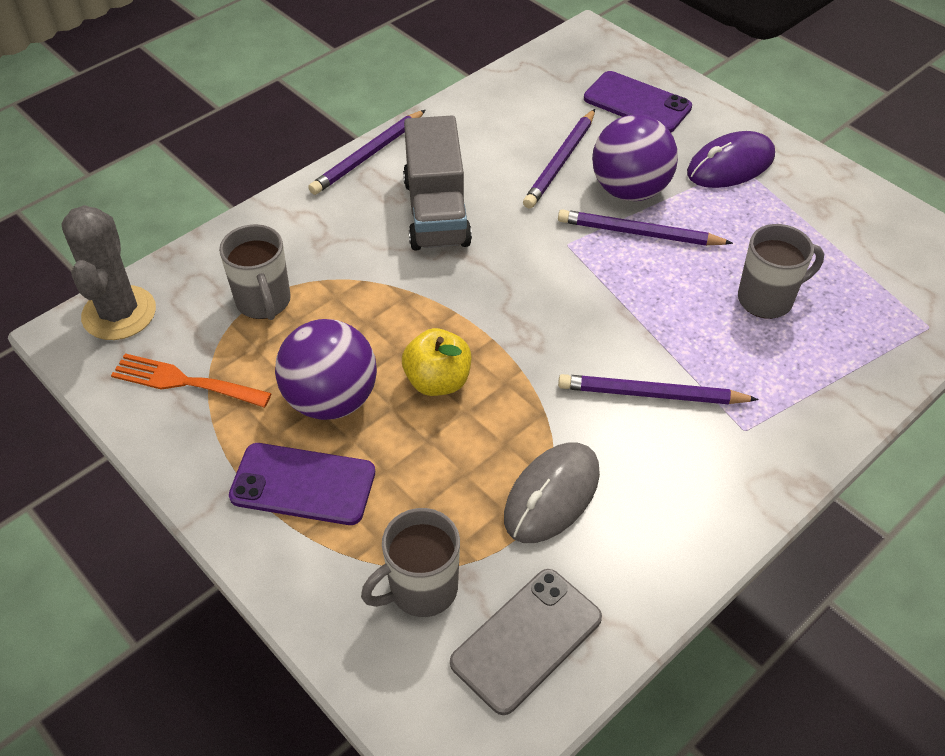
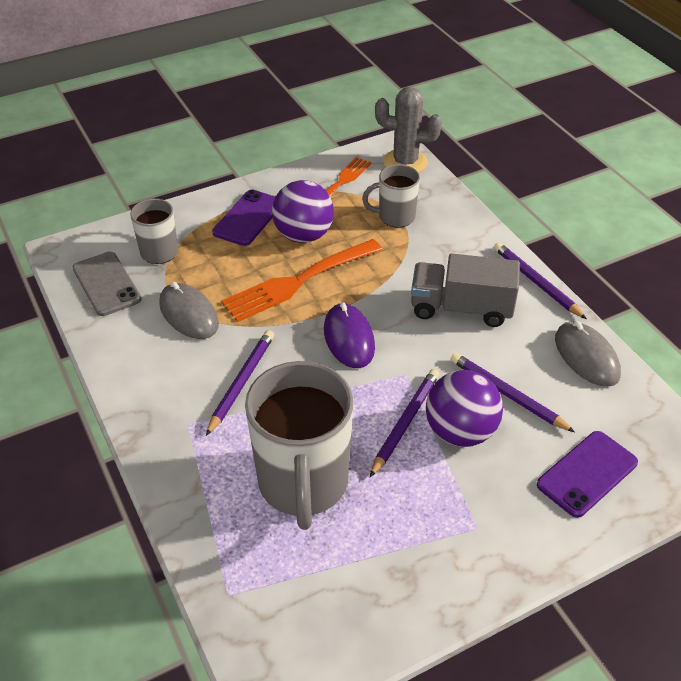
camera: 105 degrees right, 5 degrees down
yellow apple [402,328,471,396] -> orange fork [221,239,382,322]
purple mouse [687,131,775,188] -> purple mouse moved to [324,302,375,368]
grey mug [738,224,824,319] -> grey mug [245,361,354,530], size x1.90
none -> grey mouse [555,321,621,387]

